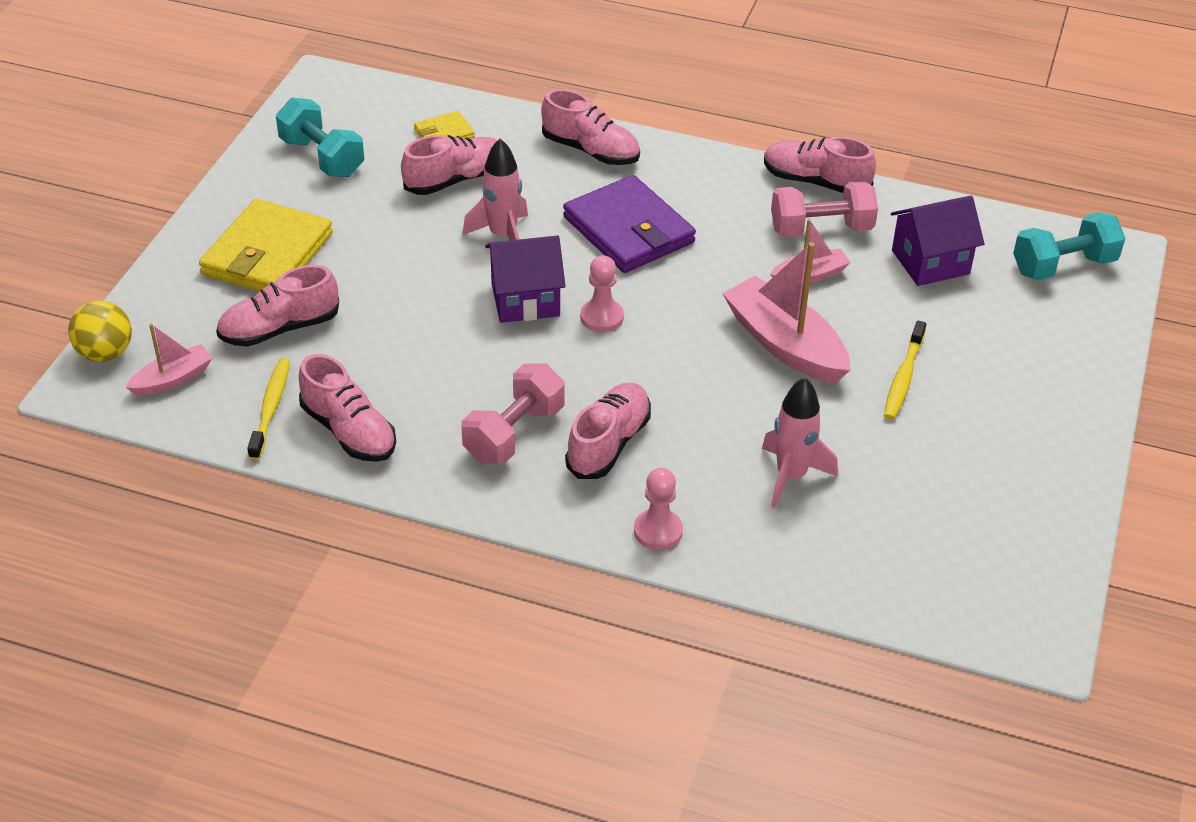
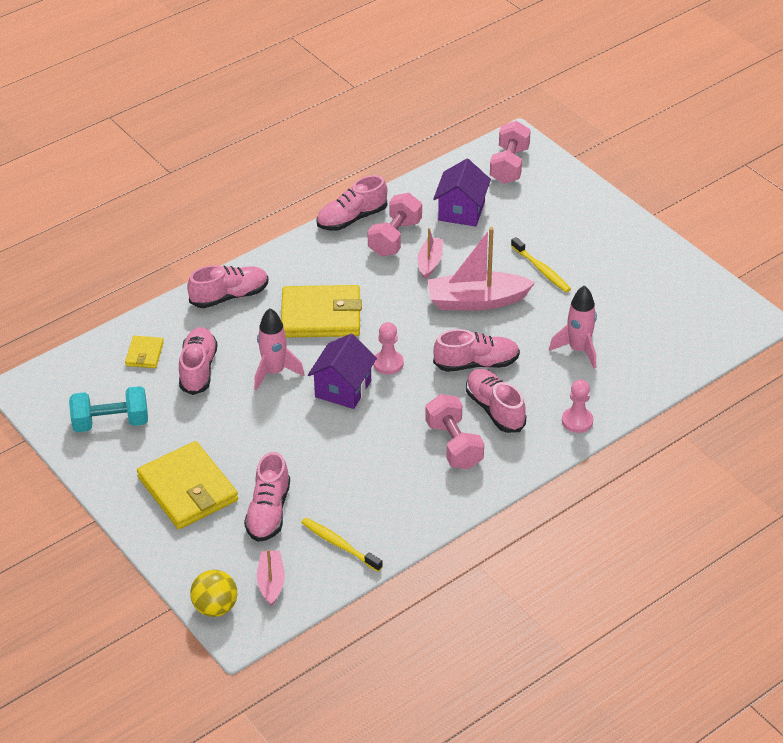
camera: 55 degrees left, 0 degrees up
pink shoe [299,354,396,462] -> pink shoe moved to [433,329,520,372]
purple wallet [563,175,696,273] -> yellow wallet [281,285,362,337]
turquoise dumbbell [1013,212,1125,280] -> pink dumbbell [490,121,531,184]

